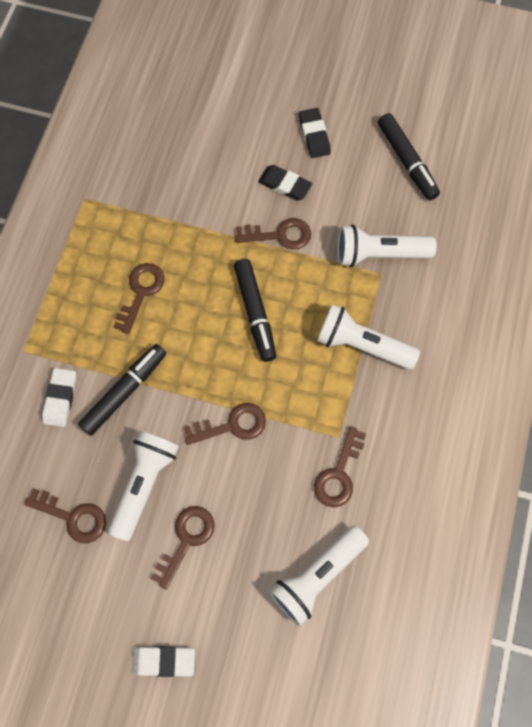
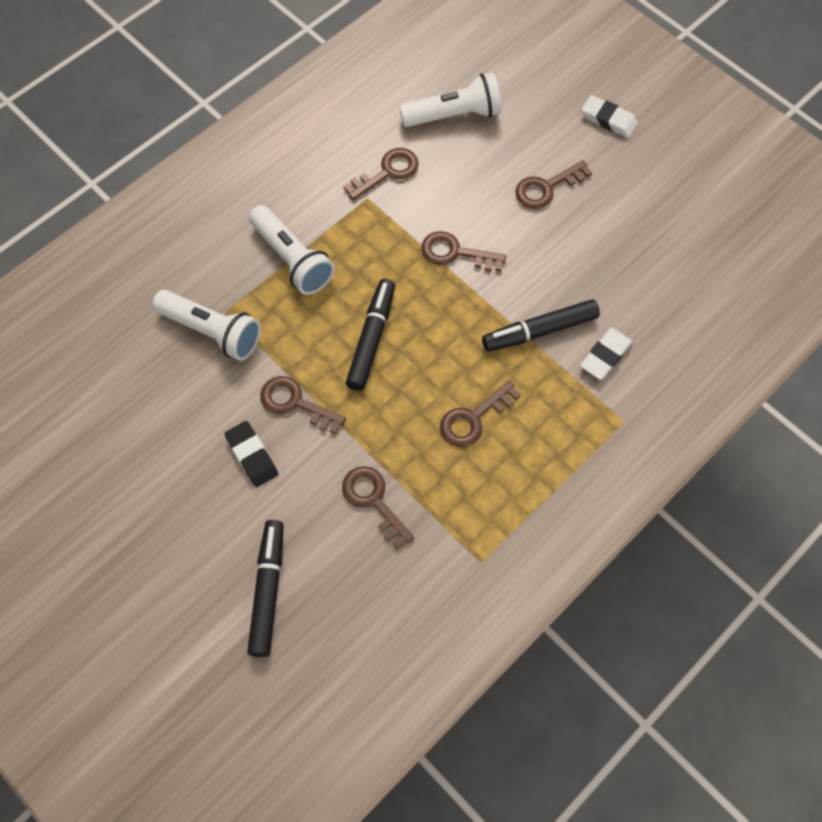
camera: 150 degrees left, 5 degrees down
brown key [24,488,106,543] -> brown key moved to [342,466,414,550]
white flashlight [108,431,179,541] -> none
black eraser [299,108,331,158] -> none
black marker [378,113,440,201] -> black marker moved to [247,520,284,657]

